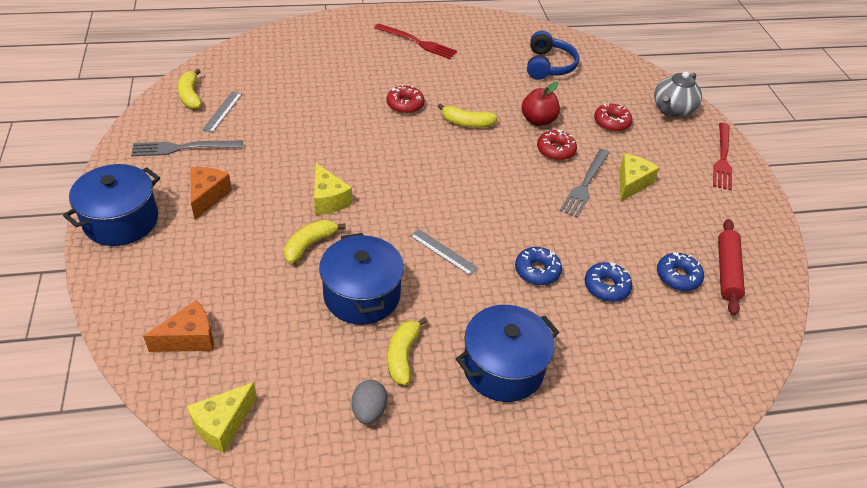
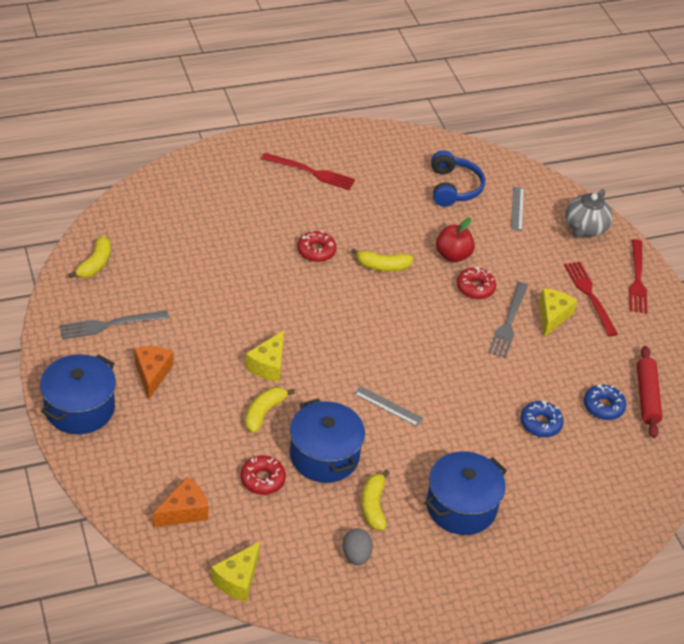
camera: 10 degrees left, 0 degrees up
yellow banana [178,69,202,109] -> yellow banana turned 135 degrees counterclockwise [69,236,111,278]
grey ruler [202,91,242,133] -> grey ruler moved to [511,187,524,231]
yellow cheese [314,163,352,215] -> yellow cheese turned 60 degrees clockwise [245,330,284,382]
blue donut [515,247,562,285] -> none
red donut [594,103,633,132] -> red donut moved to [240,455,286,495]
none -> red fork [564,261,618,336]

